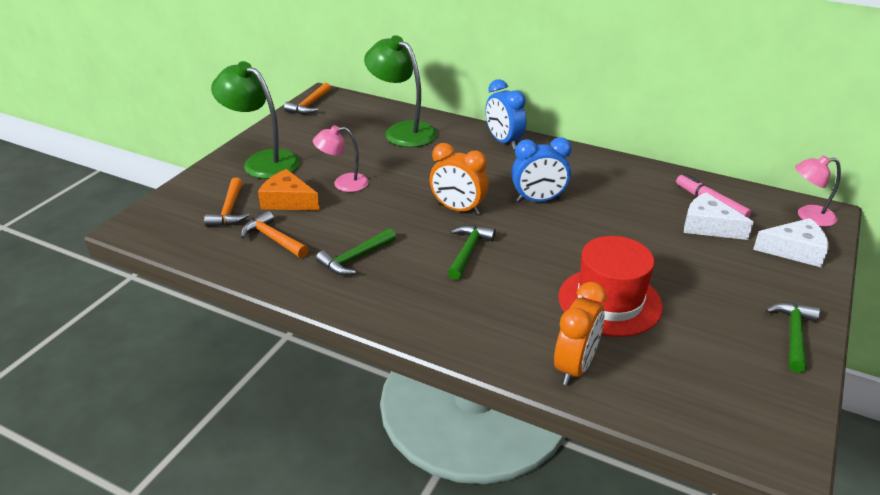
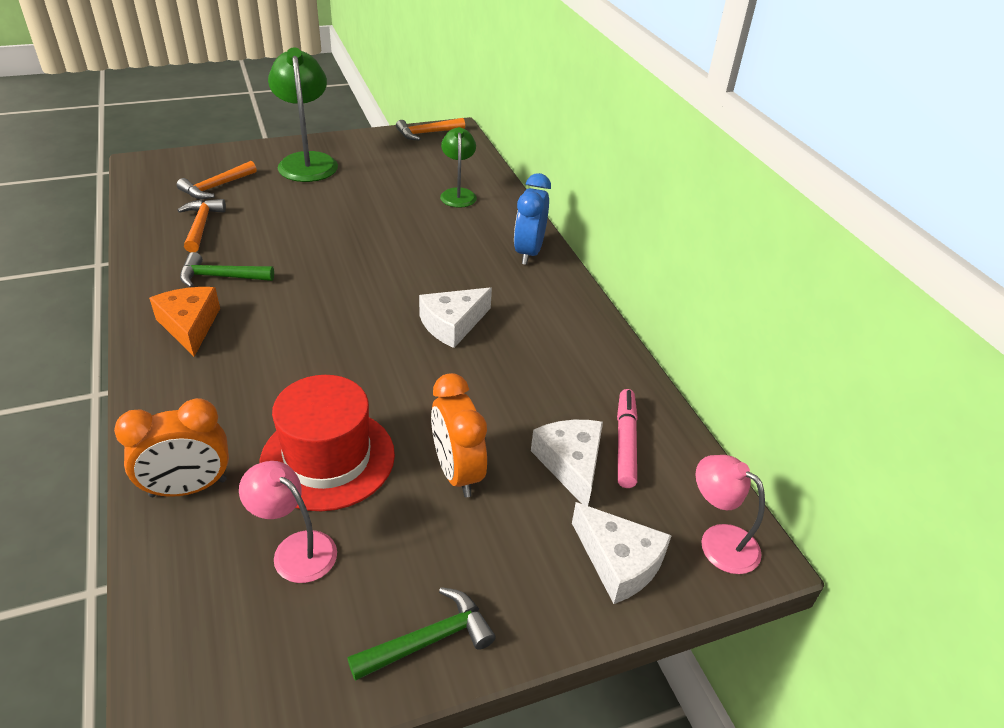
camera: 40 degrees right, 5 degrees up
orange cheese [258,169,320,211] -> orange cheese moved to [149,287,220,357]
pink lamp [313,125,369,192] -> pink lamp moved to [239,461,337,583]
green lamp [364,35,437,147] -> green lamp [440,127,477,208], size x0.60
orange clock [430,143,489,215] -> orange clock moved to [431,373,487,497]
green hammer [448,225,496,280] -> none
blue clock [511,137,572,202] -> white cheese [419,287,492,348]

